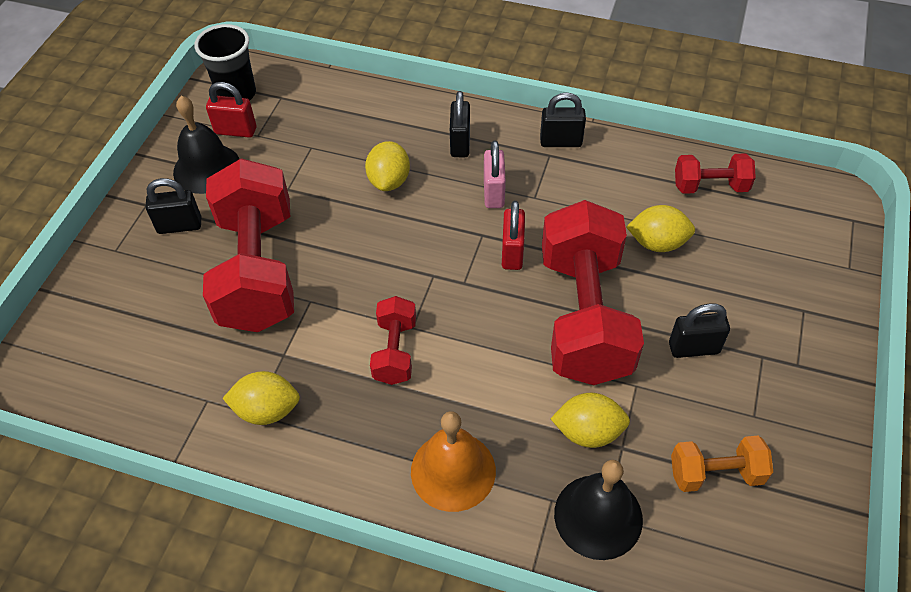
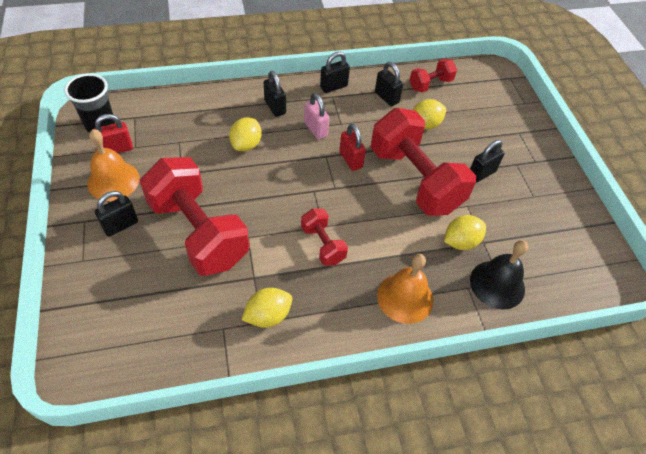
camera: 35 degrees left, 0 degrees up
black bell [173,96,239,194] -> orange bell [87,129,140,201]
yellow lemon [365,141,410,191] -> yellow lemon turned 45 degrees clockwise [229,117,262,151]
orange dumbbell [671,436,773,492] -> none
none -> black padlock [375,62,403,106]

